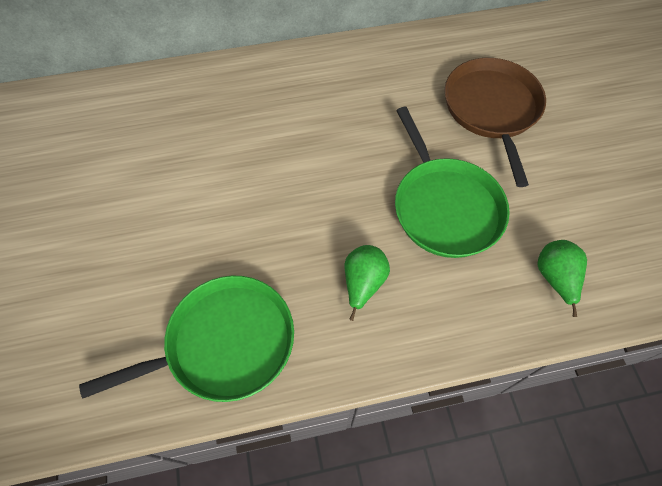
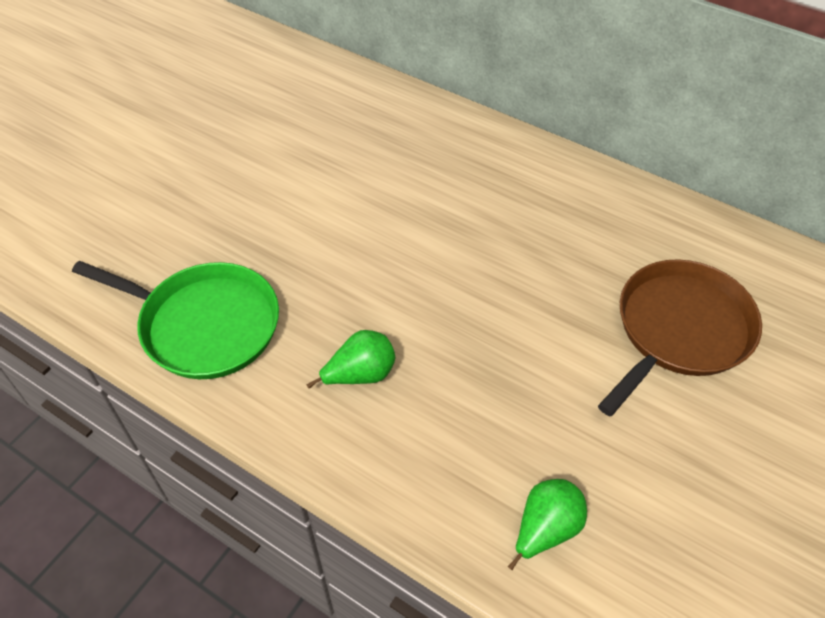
camera: 45 degrees right, 10 degrees down
green pan [395,107,510,258] -> none

